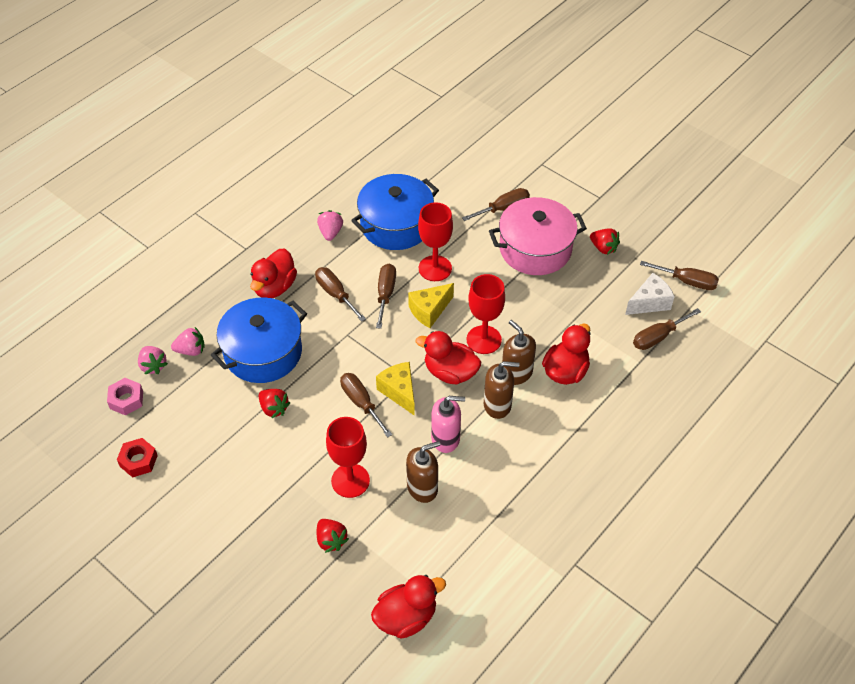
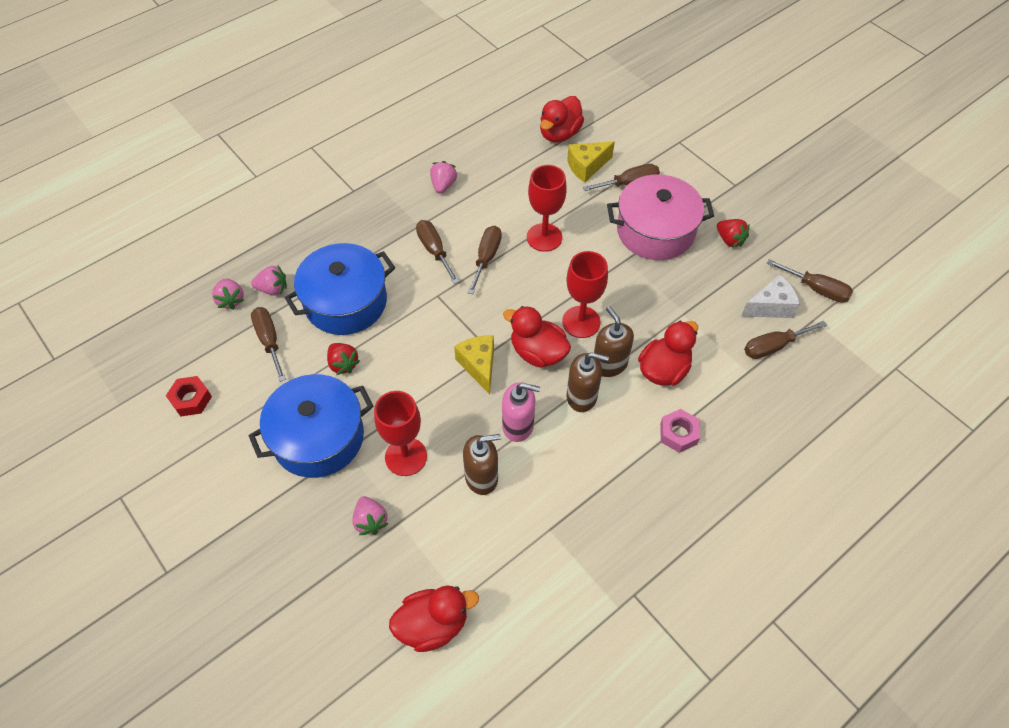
camera: 10 degrees right, 5 degrees up
pink nut [107,378,143,415] -> pink nut moved to [660,409,700,453]
red duck [250,248,297,298] -> red duck moved to [540,96,584,142]
red strawberry [317,519,349,553] -> pink strawberry [352,496,389,535]
brown screwdriver [340,373,392,438] -> brown screwdriver moved to [251,307,286,382]
blue pot [351,174,439,250] -> blue pot moved to [249,374,374,478]
yellow cheese [408,283,454,328] -> yellow cheese moved to [567,141,615,183]

